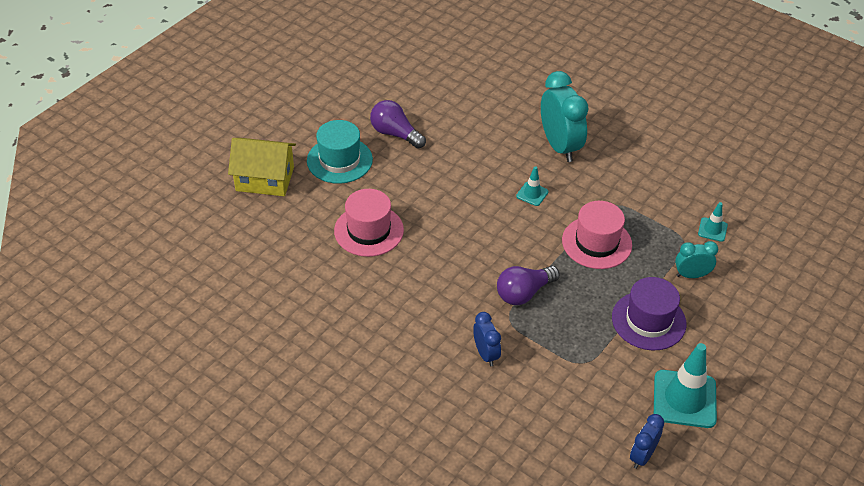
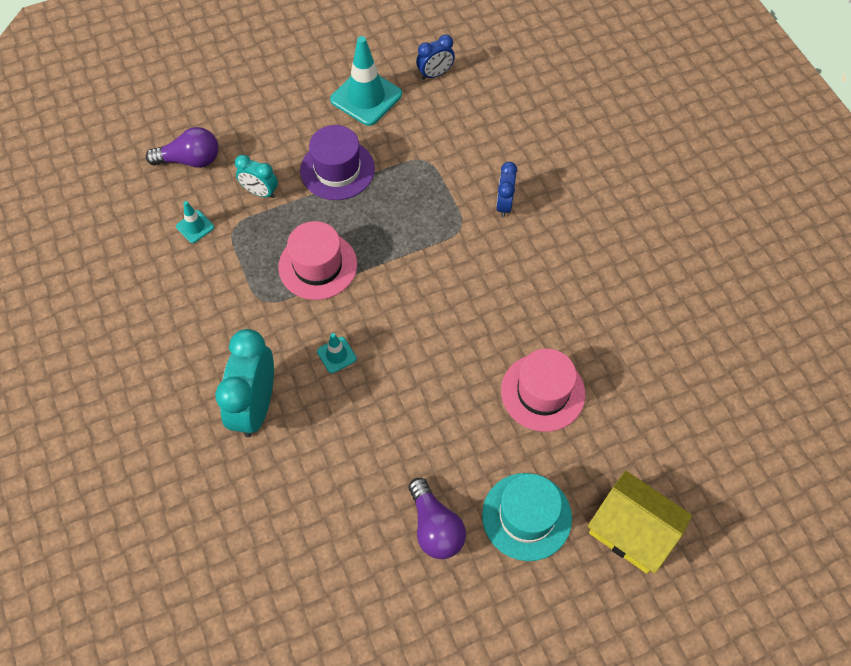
camera: 150 degrees left, 15 degrees up
purple light bulb [497,266,560,305] -> purple light bulb moved to [146,127,218,168]

